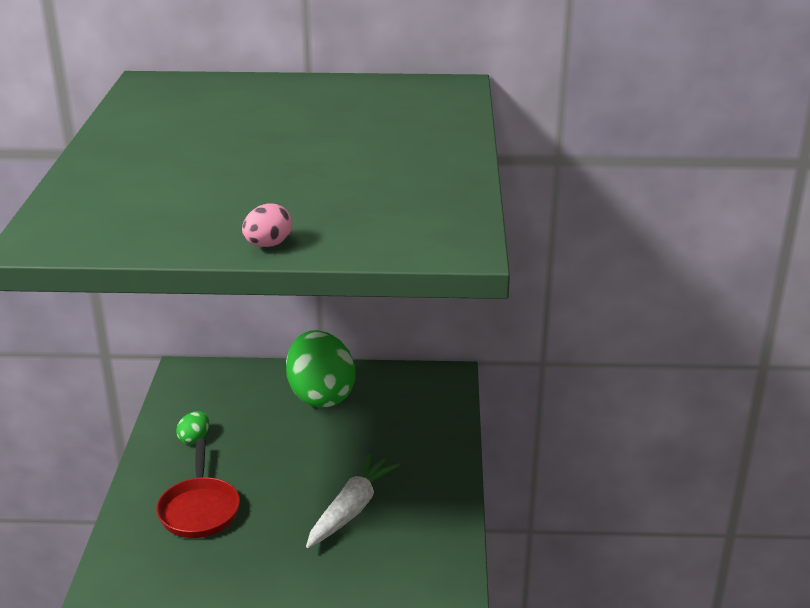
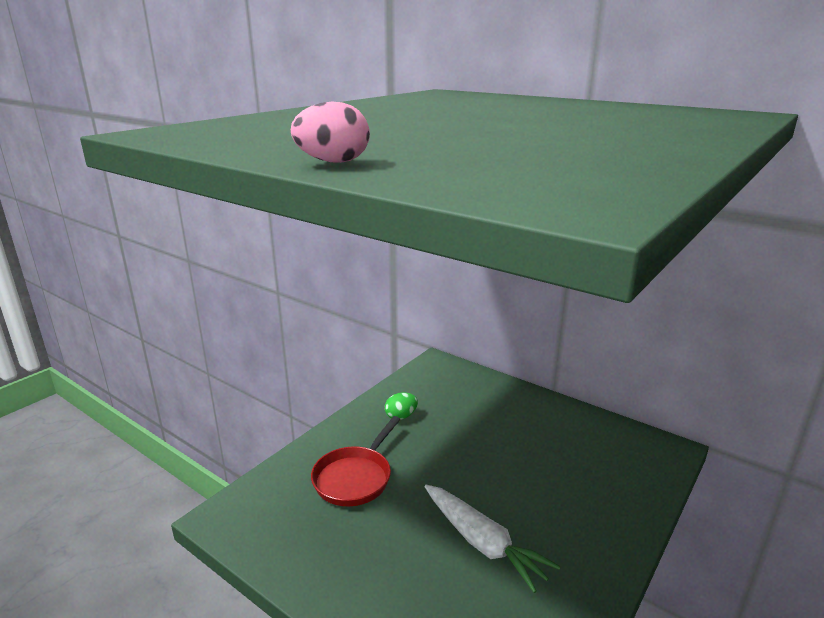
camera: 35 degrees right, 5 degrees down
green egg [286,330,355,408] -> none
white carrot [306,454,400,548] -> white carrot turned 75 degrees clockwise [424,485,561,593]

